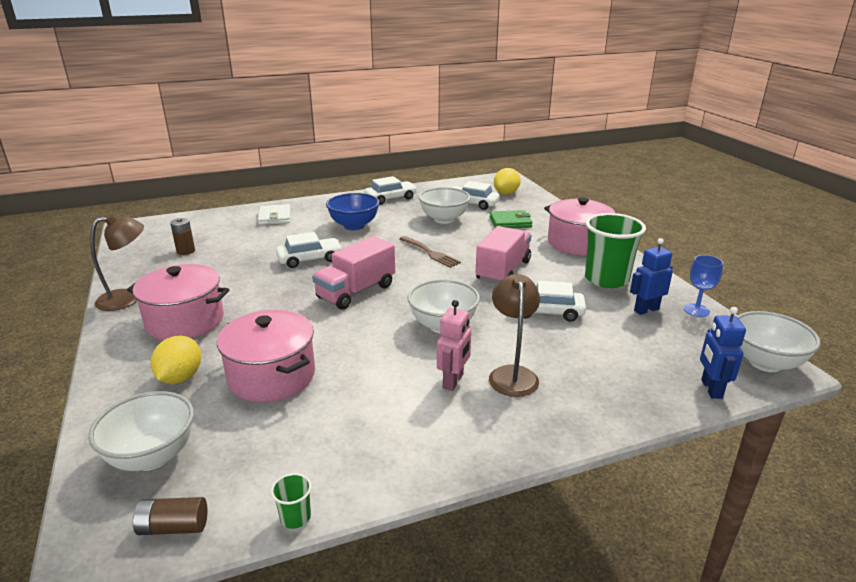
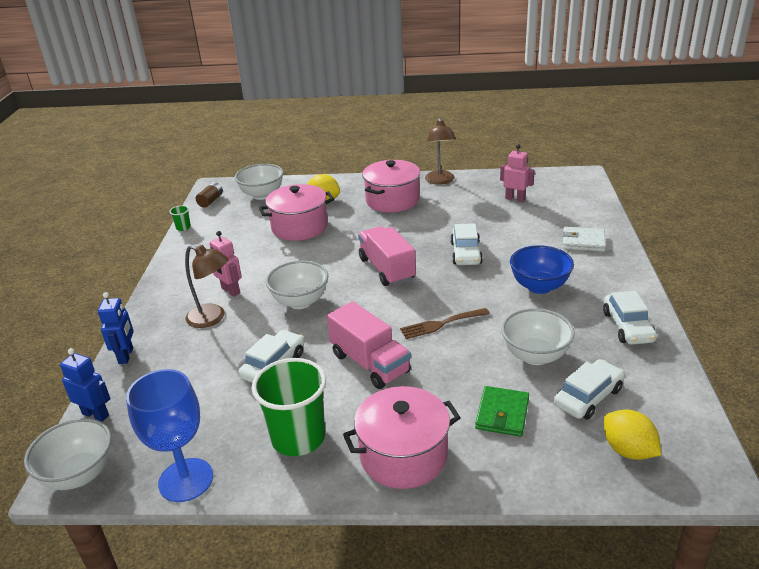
camera: 115 degrees right, 5 degrees up
brown battery [170,218,195,255] -> pink robot [500,144,535,202]
blue robot [630,238,673,315] -> blue robot moved to [98,292,134,364]
blue goblet [684,255,723,317] -> blue goblet [126,369,213,502], size x1.81

